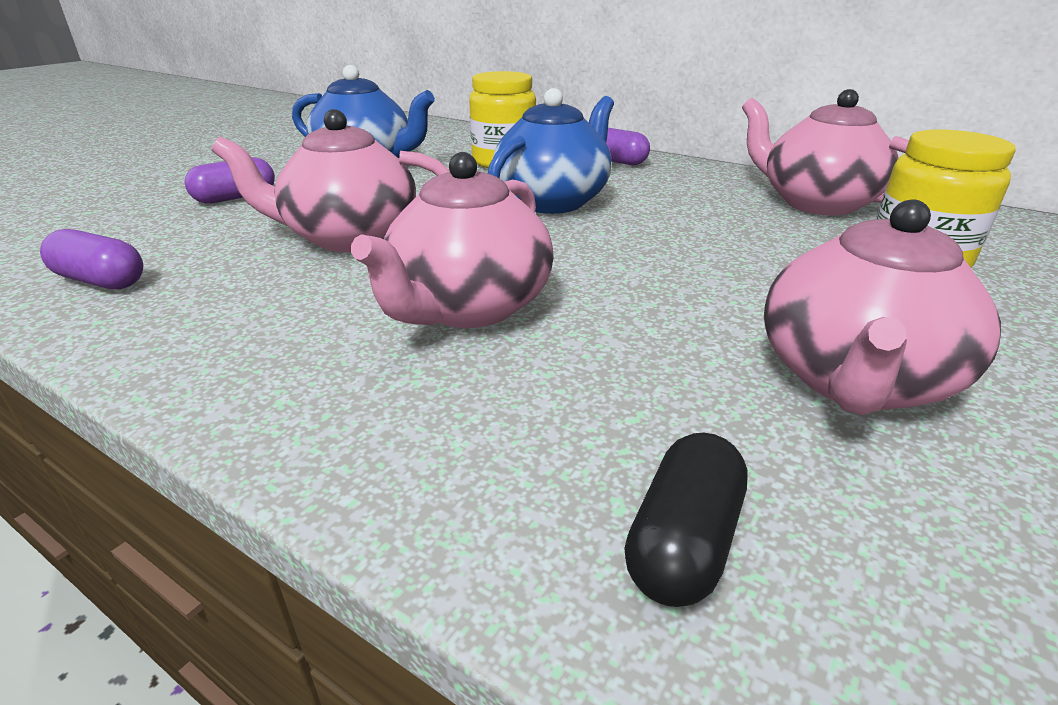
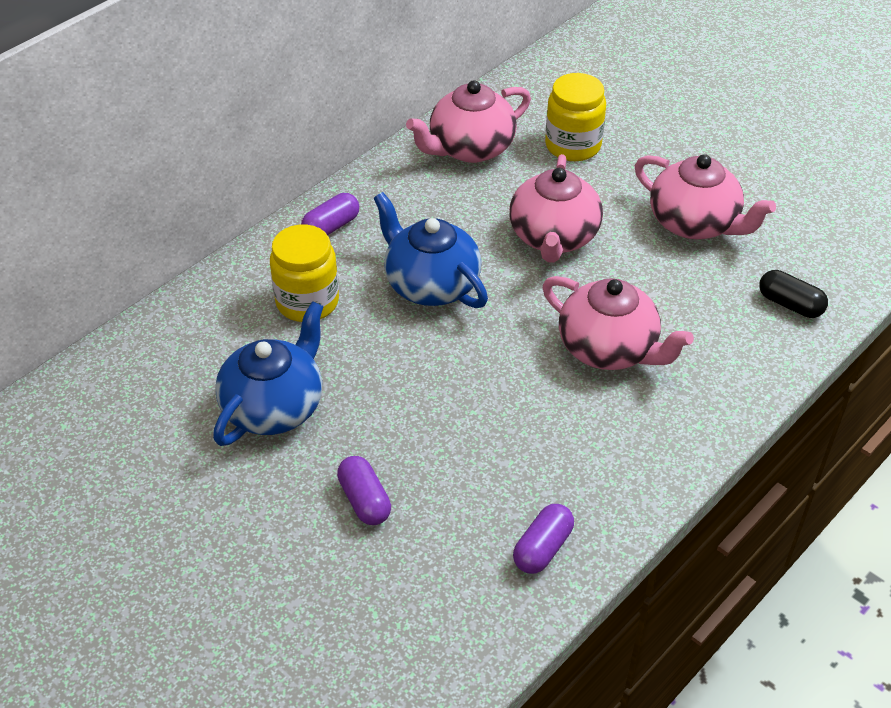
camera: 80 degrees left, 15 degrees up
pink teapot [212,109,450,252] -> pink teapot moved to [509,154,603,263]

